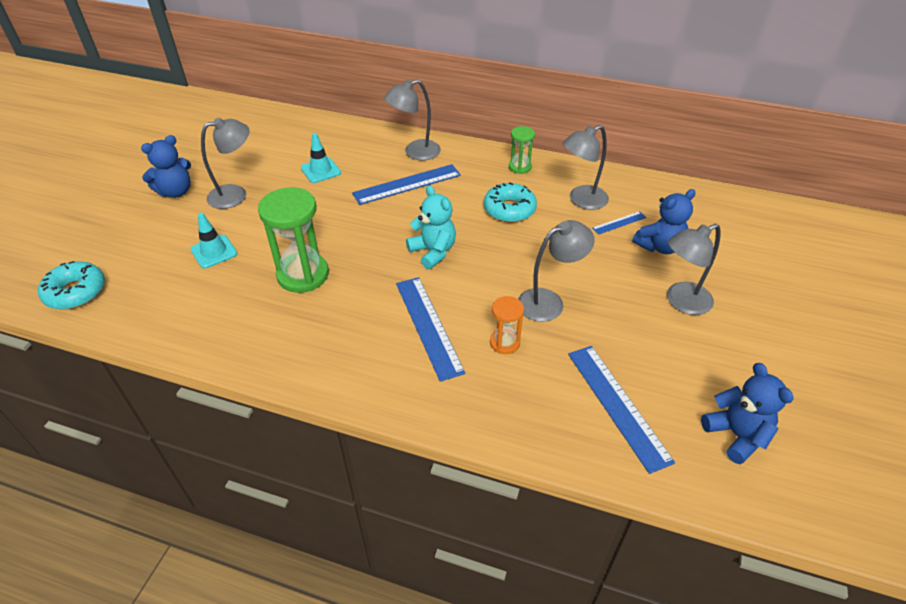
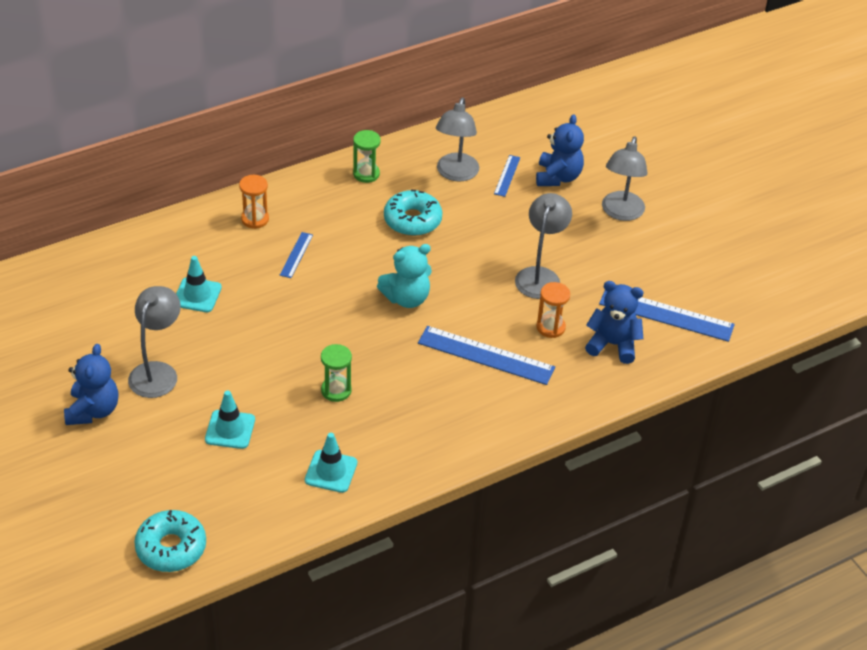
camera: 50 degrees left, 0 degrees up
green hourglass [258,187,329,293] -> green hourglass [321,344,352,402], size x0.53
blue ruler [352,164,461,205] -> blue ruler [280,232,313,278], size x0.50
grey lamp [384,79,441,160] -> orange hourglass [239,175,269,229]
turquoise teddy bear [406,186,456,269] -> turquoise teddy bear turned 150 degrees clockwise [377,244,432,308]
blue teddy bear [701,363,793,464] -> blue teddy bear moved to [585,281,644,364]
none -> turquoise traffic cone [305,433,357,493]

